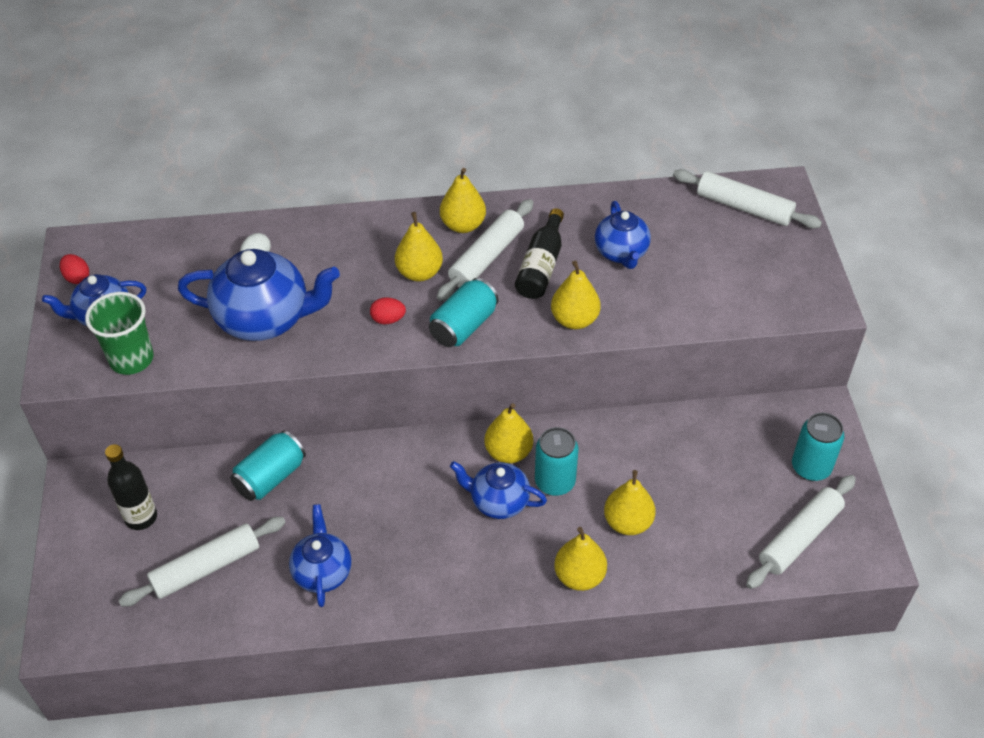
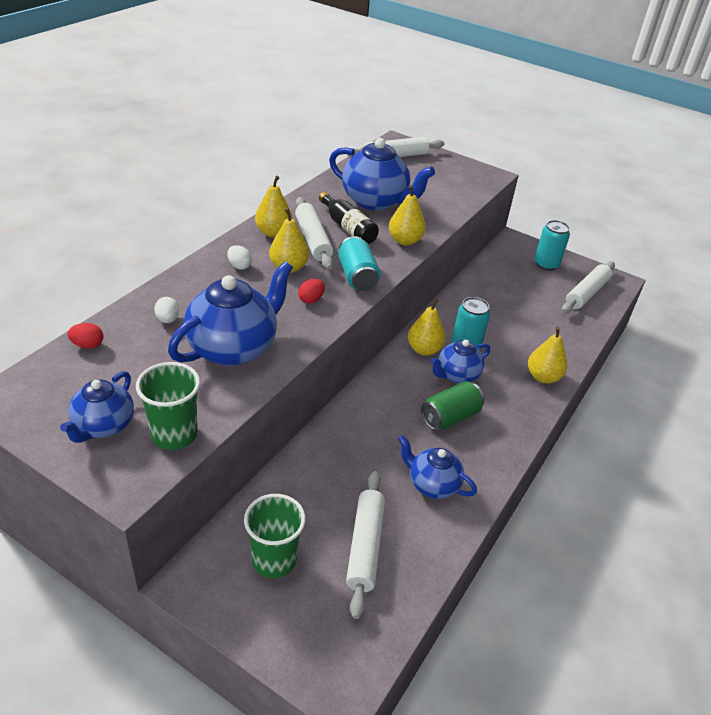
camera: 55 degrees left, 10 degrees down
red egg [60,254,89,284] -> red egg moved to [68,323,103,349]
black bottle [105,444,157,530] -> green cup [244,494,305,578]
turquoise can [230,431,306,501] -> none
blue teapot [595,201,651,269] -> blue teapot [329,138,435,211], size x1.67
yellow pear [604,470,656,535] -> none
white rolling pin [746,475,856,589] -> white rolling pin turned 45 degrees clockwise [562,261,615,313]
none -> white egg [227,245,252,270]
none -> green can [421,381,484,430]

